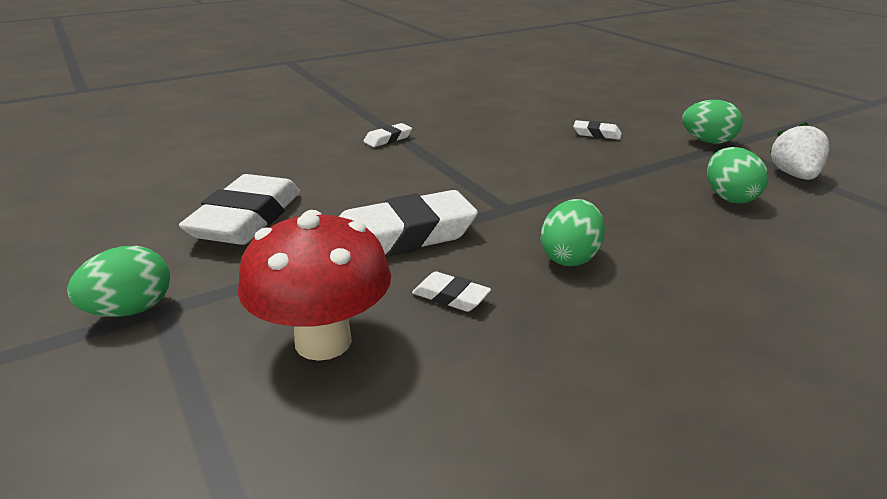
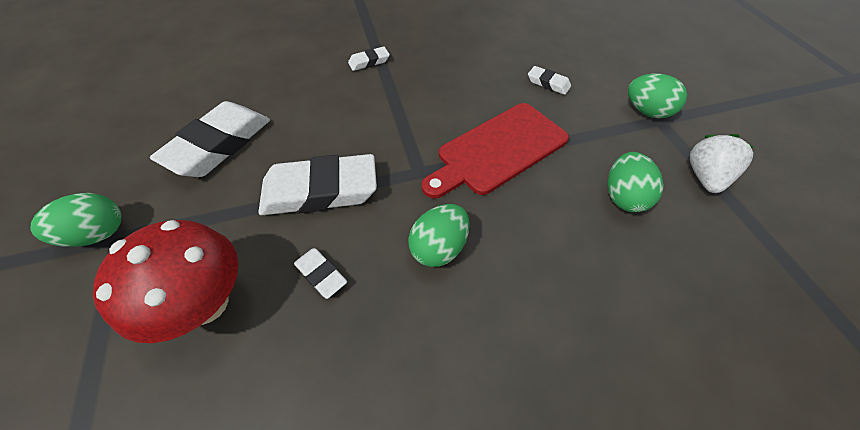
camera: 15 degrees right, 25 degrees up
none -> red cutting board [422,103,569,198]

